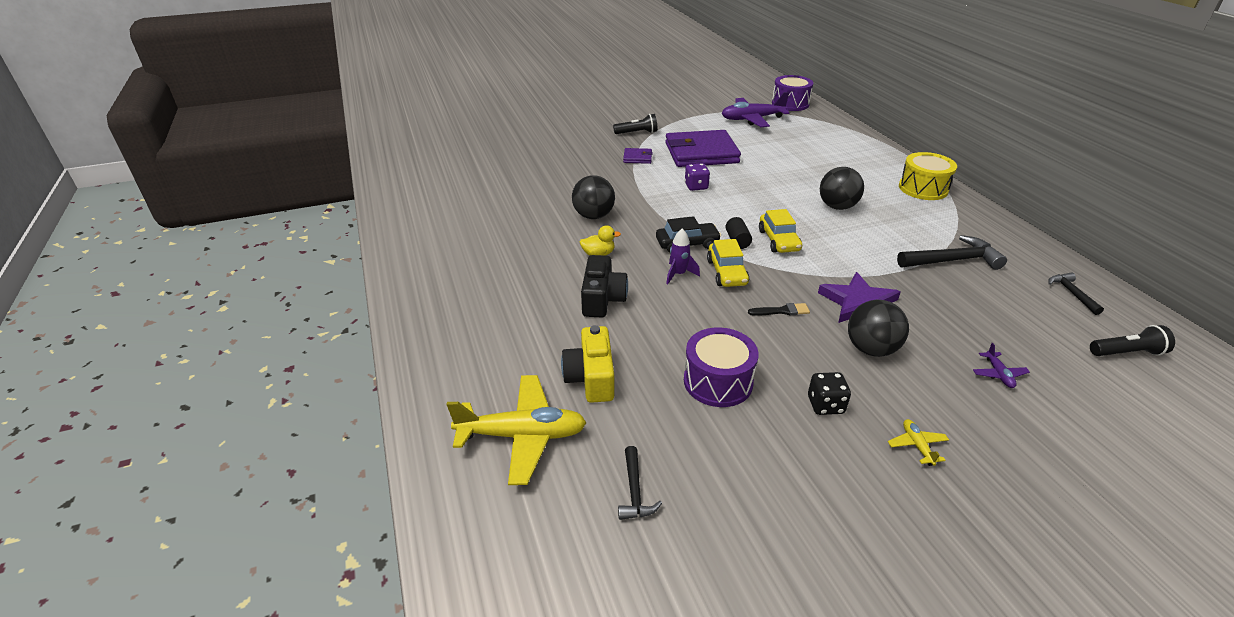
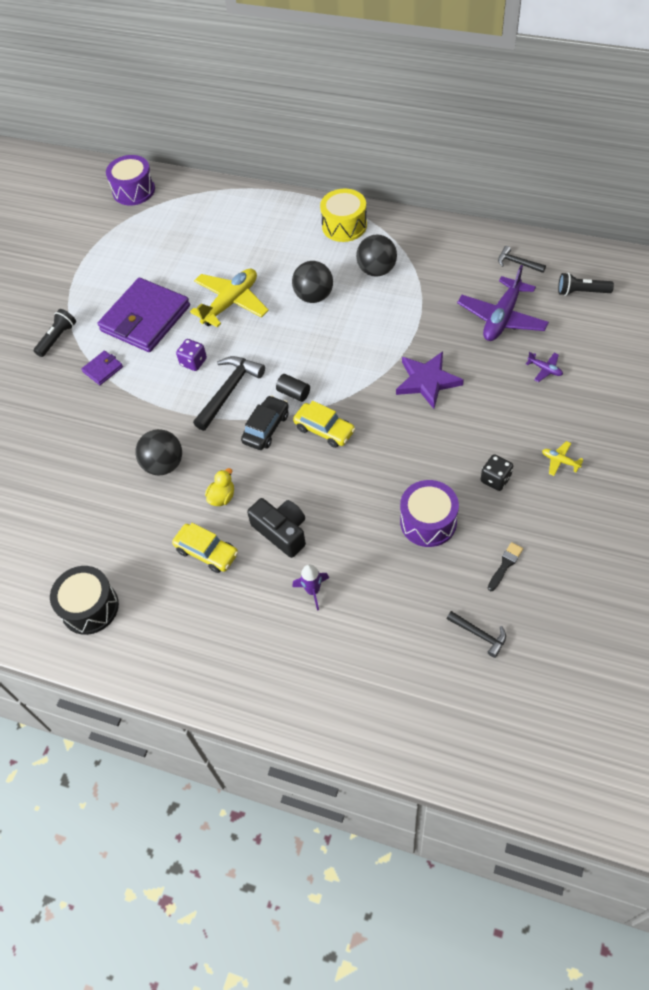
camera: 45 degrees left, 20 degrees up
yellow plane [446,375,587,485] -> yellow plane moved to [190,268,269,328]
yellow camera [561,325,614,403] -> none
purple rocket [666,229,700,285] -> purple rocket moved to [292,564,329,611]
purple plane [722,92,790,127] -> purple plane moved to [457,265,549,341]
black brush [748,303,810,316] -> black brush moved to [488,542,523,591]
yellow car [759,209,802,253] -> yellow car moved to [172,523,238,573]
black ball [848,300,909,357] -> black ball moved to [356,234,397,276]
black hammer [897,235,1007,270] -> black hammer moved to [193,356,265,431]
black flashlight [1090,325,1175,356] -> black flashlight turned 120 degrees counterclockwise [558,273,614,296]
none -> black drum [50,566,119,635]

